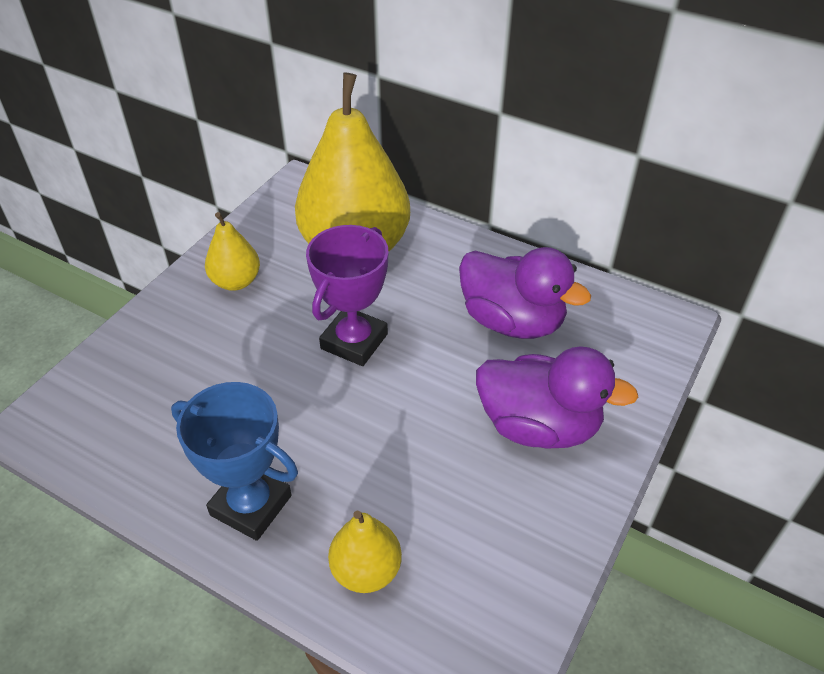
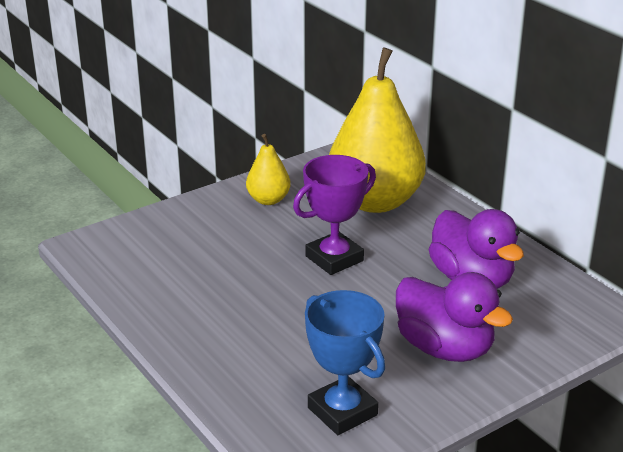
camera: 25 degrees right, 15 degrees down
blue trophy [171,382,298,541] -> blue trophy moved to [305,290,385,435]
yellow pear [328,511,402,593] -> none

